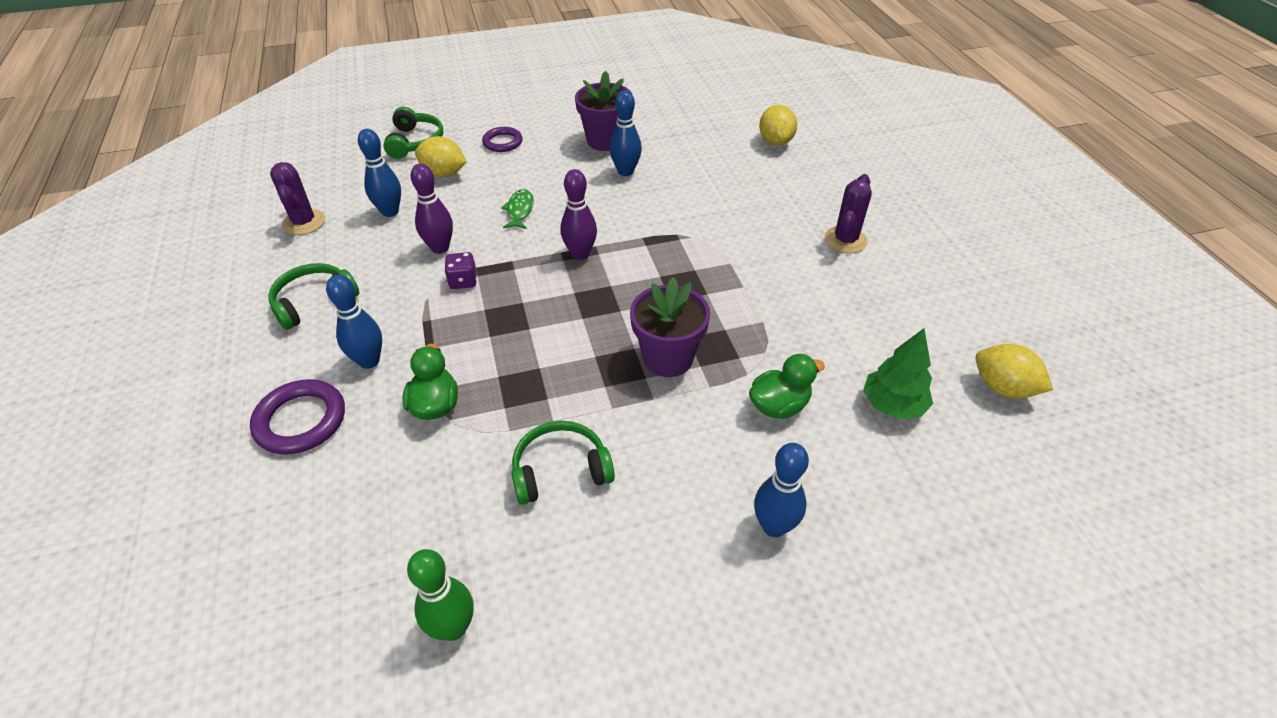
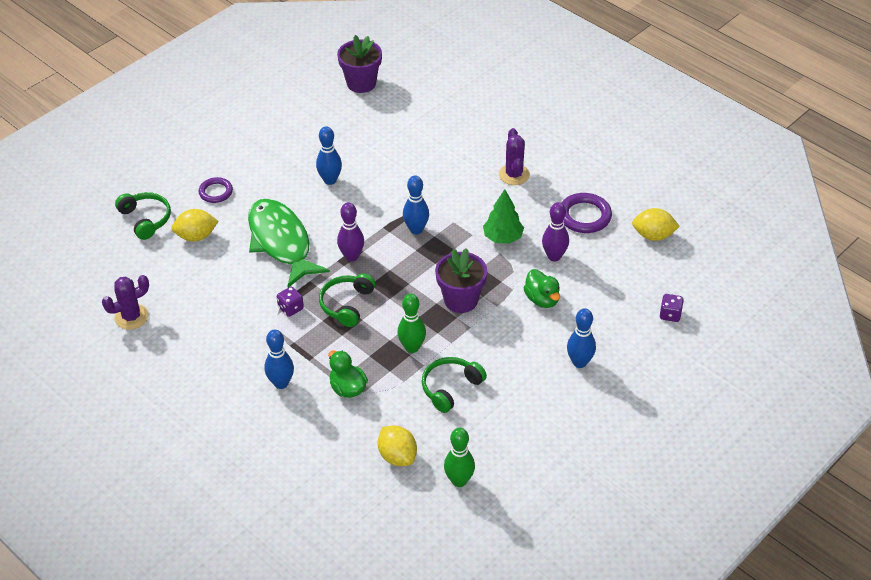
camera: 30 degrees left, 0 degrees up
purple ring [250,379,345,455] -> purple ring moved to [561,193,612,233]
green headphones [268,263,359,330] -> green headphones moved to [319,273,376,327]
purple cactus [270,162,325,235] -> purple cactus turned 75 degrees counterclockwise [102,275,149,330]
blue bowling pin [358,129,401,217] -> blue bowling pin moved to [403,176,429,234]
purple bowling pin [411,163,453,254] -> purple bowling pin moved to [542,202,569,261]
green fish [501,189,534,229] -> green fish [248,199,330,287], size x2.47
purple flower pot [575,71,632,151] -> purple flower pot moved to [337,35,382,93]
green duck [749,354,825,419] -> green duck turned 120 degrees clockwise [523,269,560,308]
yellow lemon [759,105,797,145] -> yellow lemon moved to [378,426,417,466]
green tree [863,328,933,419] -> green tree moved to [483,189,524,244]
none -> green bowling pin [397,294,426,353]
none -> purple dice [659,294,684,322]

